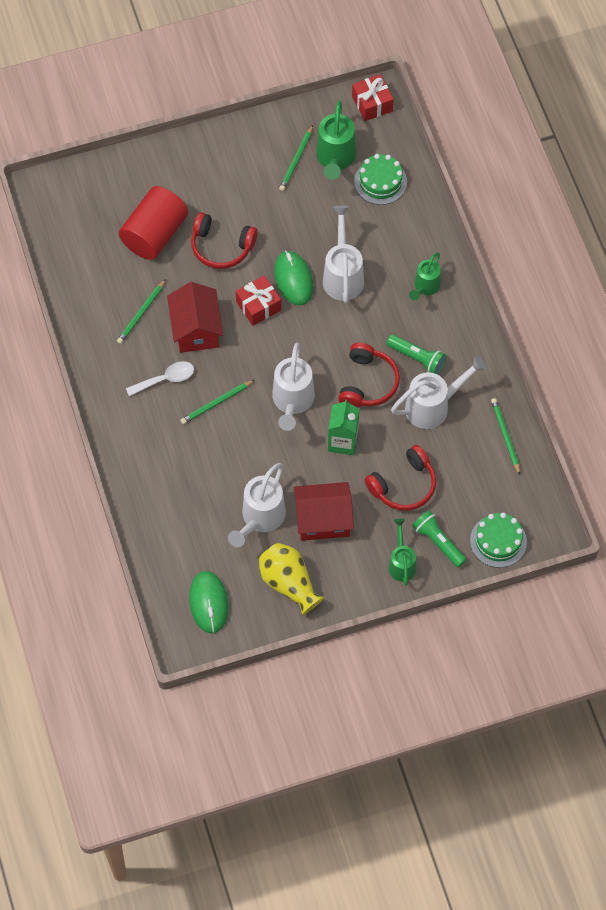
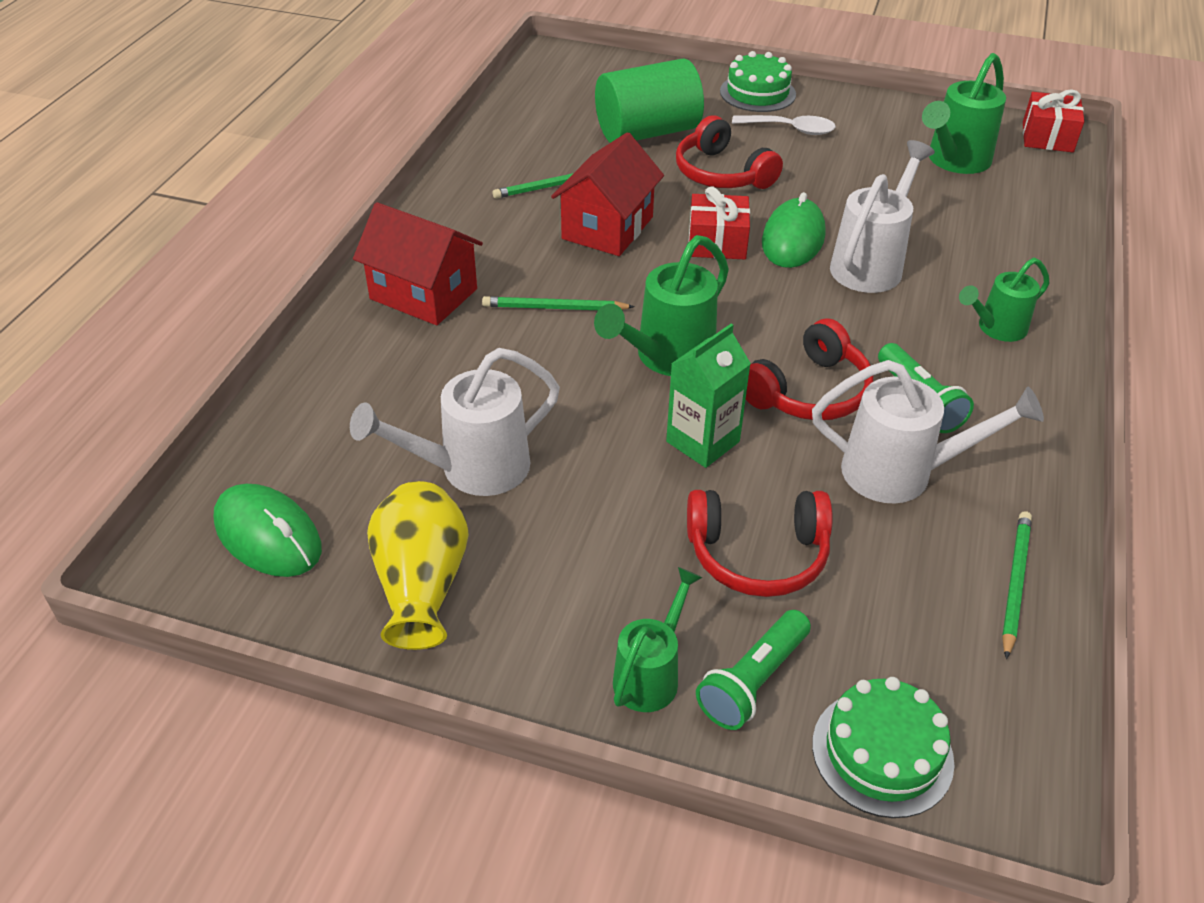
camera: 35 degrees right, 20 degrees down
red cylinder [119,186,188,260] -> green cylinder [595,59,704,143]
white spoon [126,361,194,396] -> white spoon moved to [732,115,836,135]
green mouse [189,571,229,633] -> green mouse turned 75 degrees counterclockwise [214,484,322,577]
white watering can [272,343,315,431] -> green watering can [594,235,729,376]
green pencil [279,125,313,191] -> none
red house [294,482,354,541] -> red house moved to [353,202,483,325]
green cake [354,154,407,205] -> green cake moved to [720,51,796,112]
green flashlight [412,510,467,567] -> green flashlight turned 135 degrees counterclockwise [696,610,811,730]

